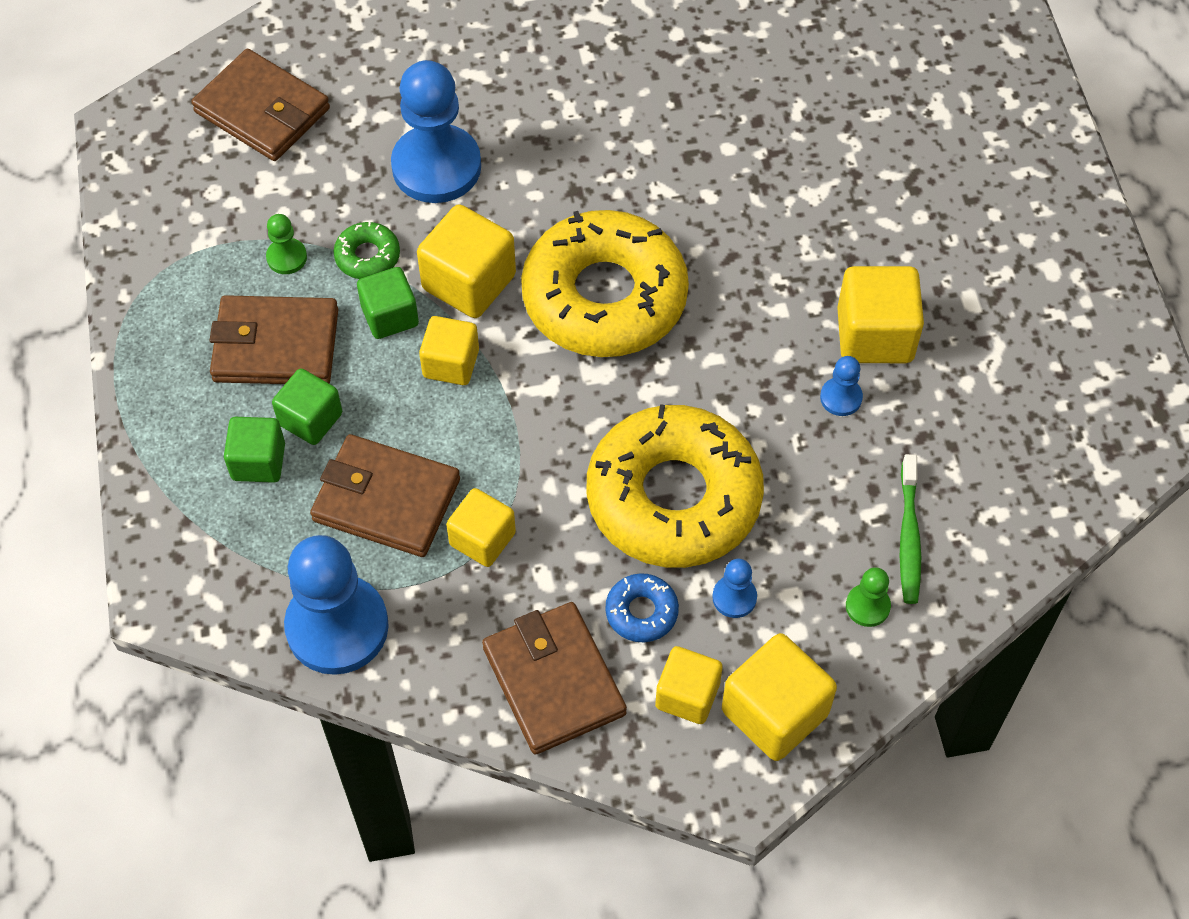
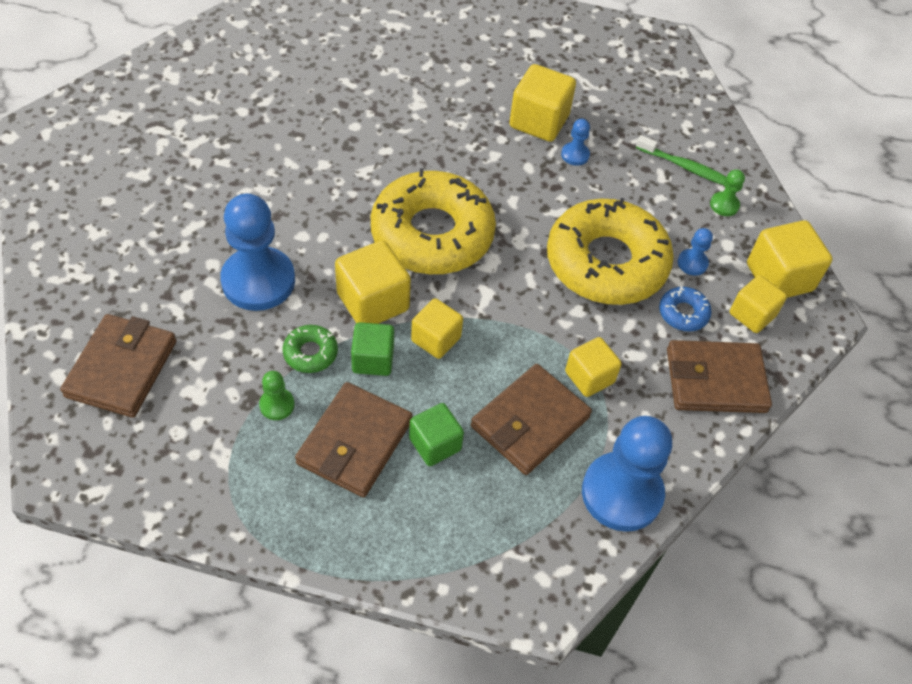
camera: 70 degrees left, 5 degrees down
brown wallet [191,49,330,161] -> brown wallet turned 45 degrees counterclockwise [60,314,177,418]
green cube [224,417,285,483] -> none

